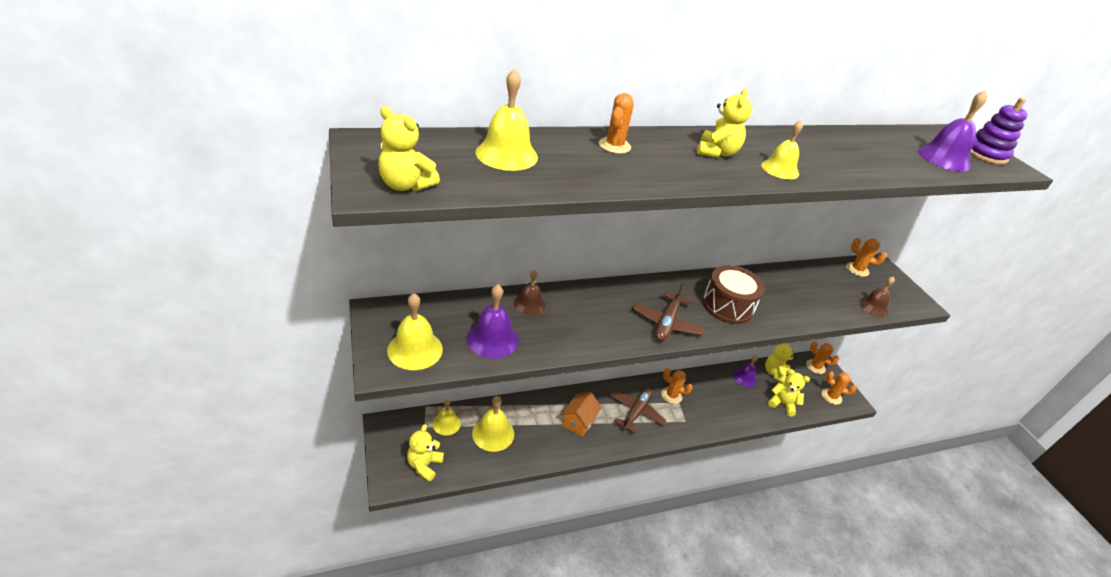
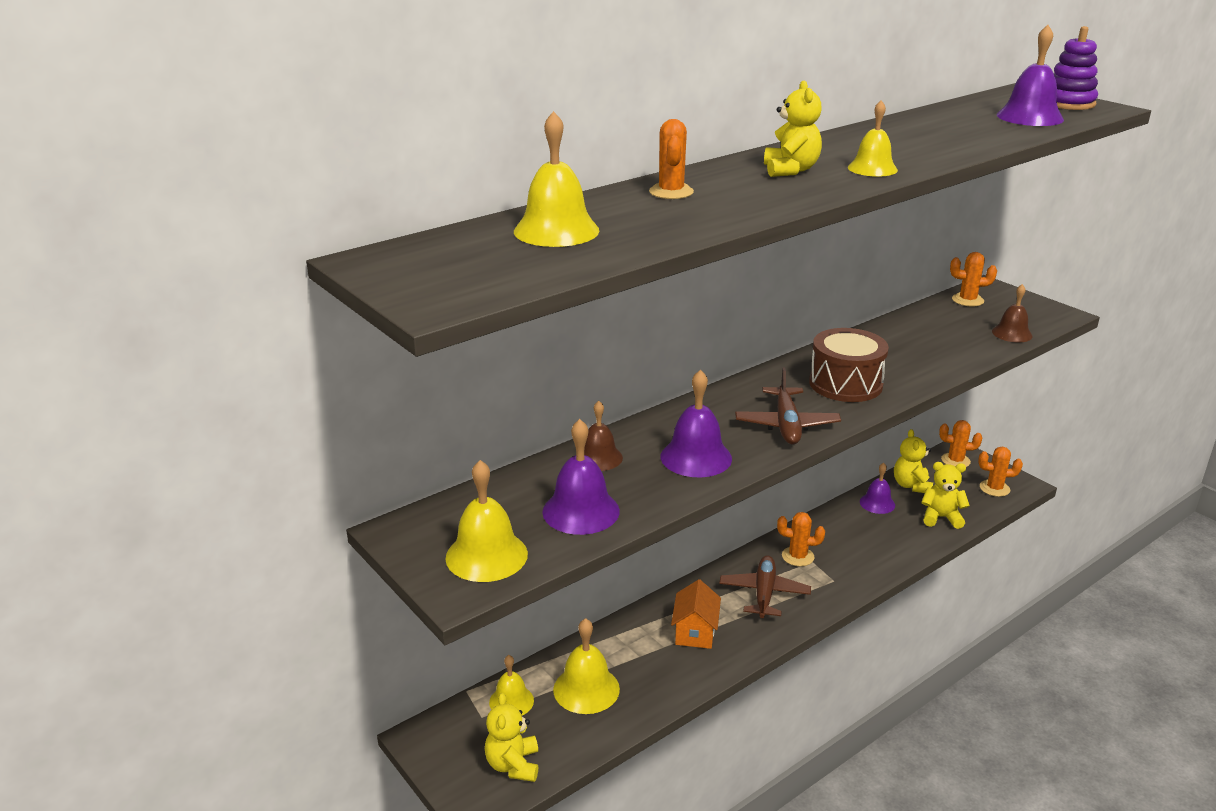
camera: 15 degrees left, 10 degrees down
yellow teddy bear [378,106,440,191] -> none
none -> purple bell [661,370,732,477]

